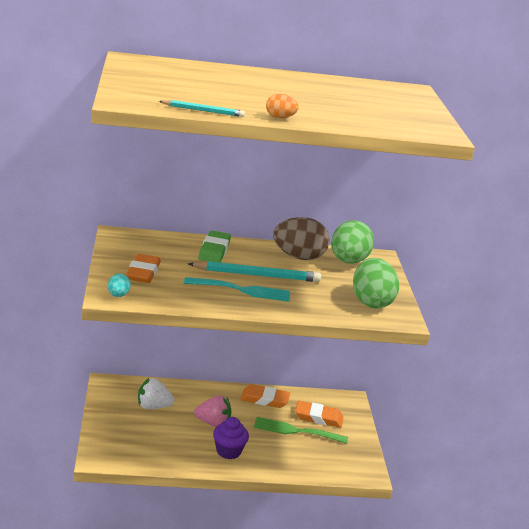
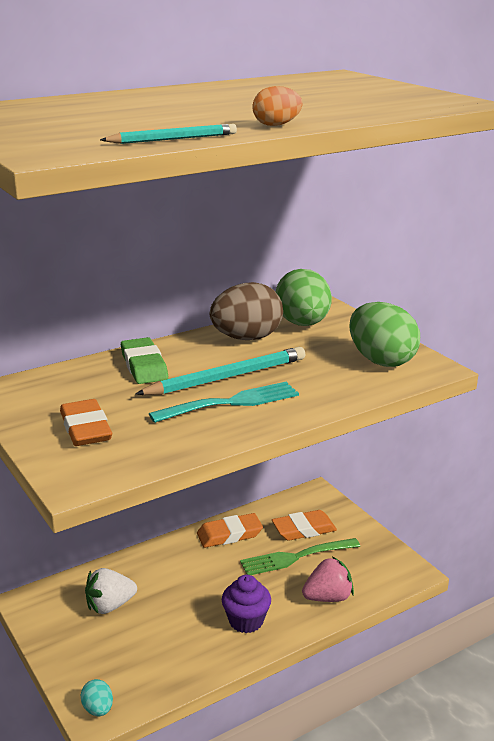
camera: 25 degrees left, 0 degrees up
turquoise egg [108,274,131,297] -> turquoise egg moved to [81,679,113,716]
pink strawberry [194,395,231,427] -> pink strawberry moved to [302,556,354,602]

